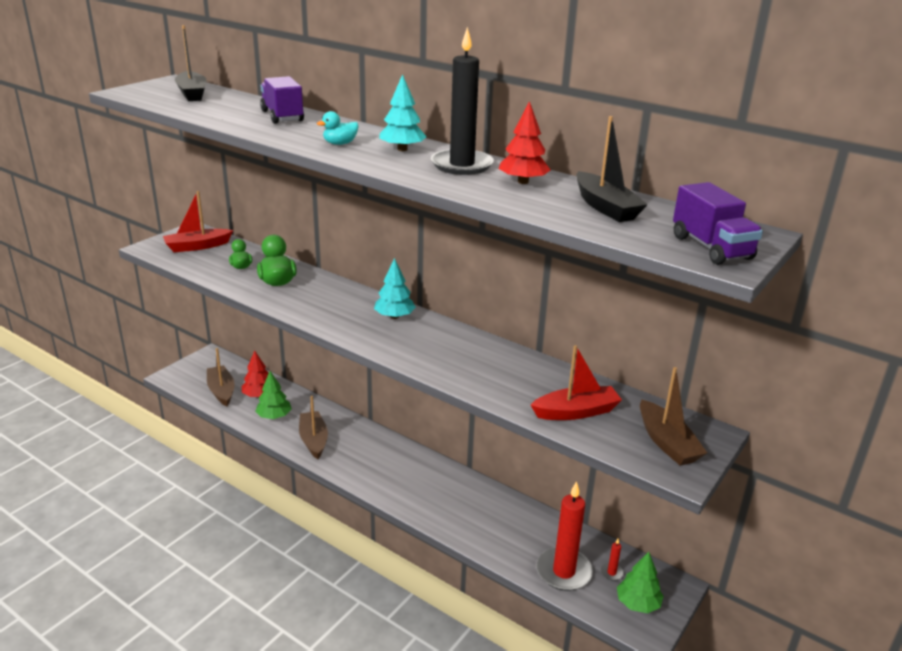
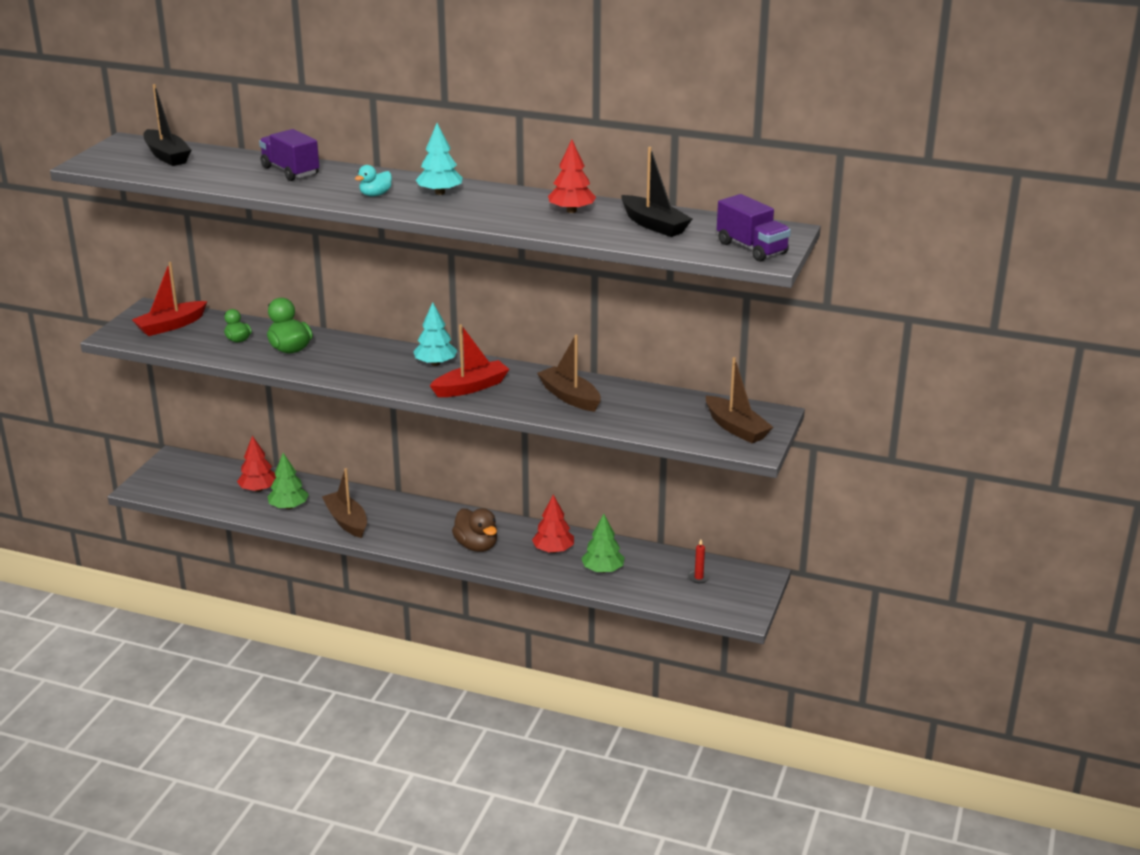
camera: 15 degrees left, 0 degrees up
brown boat [207,348,235,407] -> brown boat moved to [537,335,601,412]
black candle [431,27,494,175] -> none
red boat [531,345,622,420] -> red boat moved to [430,324,510,397]
red candle [536,481,593,591] -> none
green tree [617,552,664,613] -> green tree moved to [581,514,625,573]
none -> brown duck [452,508,497,552]
none -> red tree [532,495,574,553]

